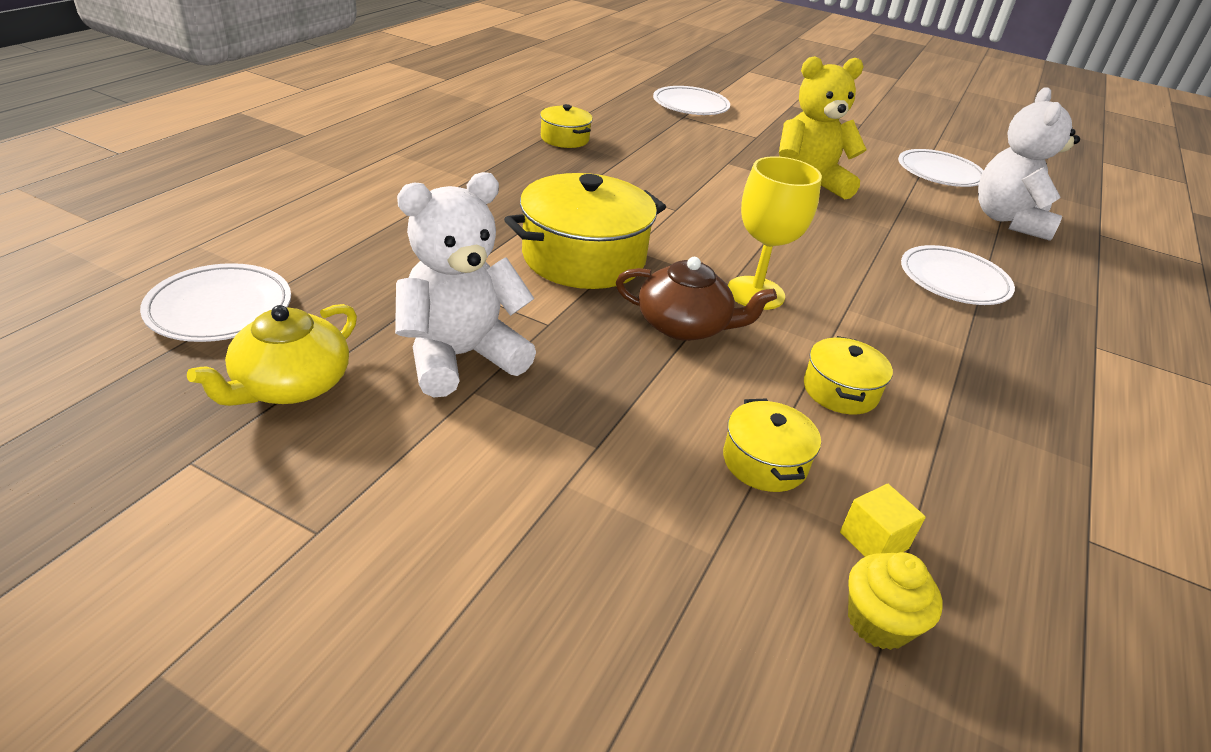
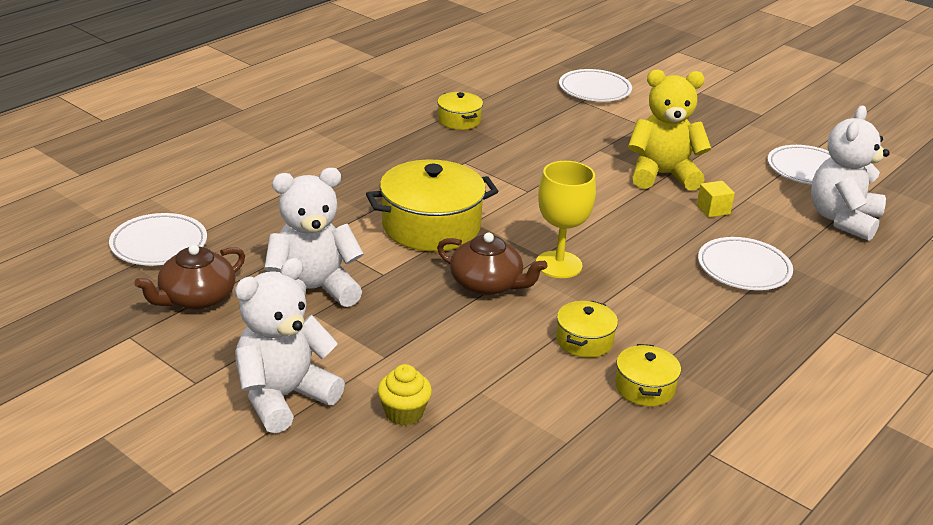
camera: 15 degrees right, 5 degrees down
yellow teapot [187,304,357,406] -> brown teapot [134,244,245,310]
yellow pot [723,399,821,492] -> yellow pot moved to [615,344,681,406]
yellow cube [840,484,926,557] -> yellow cube moved to [697,181,735,217]
yellow cupcake [848,552,943,650] -> yellow cupcake moved to [377,364,432,425]
none -> white teddy bear [235,258,345,433]

